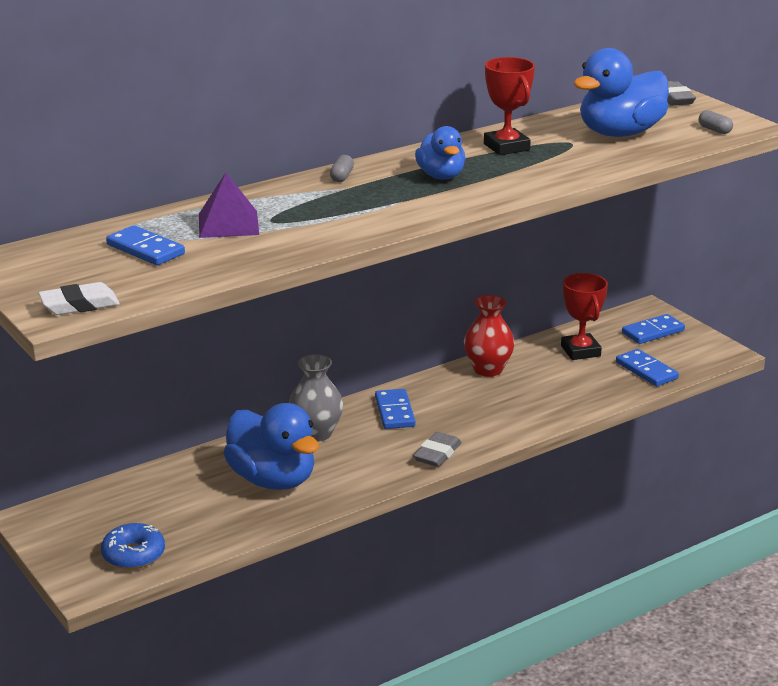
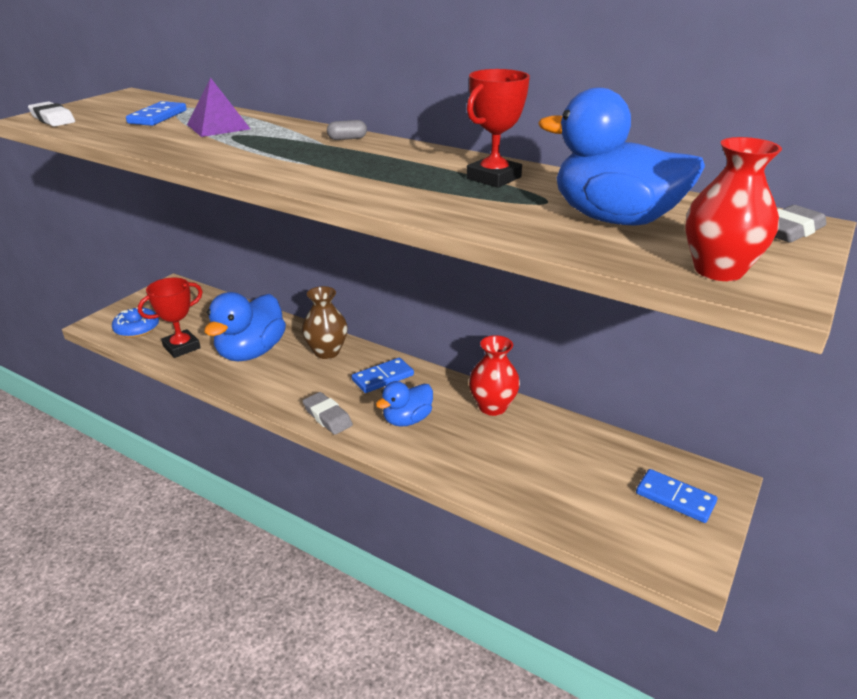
camera: 65 degrees right, 5 degrees up
grey vase [289,354,343,442] -> brown vase [302,286,348,359]
grey eraser [413,432,462,467] -> grey eraser turned 45 degrees clockwise [303,392,353,435]
blue duck [415,126,465,180] -> blue duck moved to [376,381,433,427]
red trophy [561,273,608,360] -> red trophy moved to [138,277,203,358]
blue domino [616,349,679,386] -> none
grey capsule [699,110,733,134] -> red vase [685,137,782,281]

